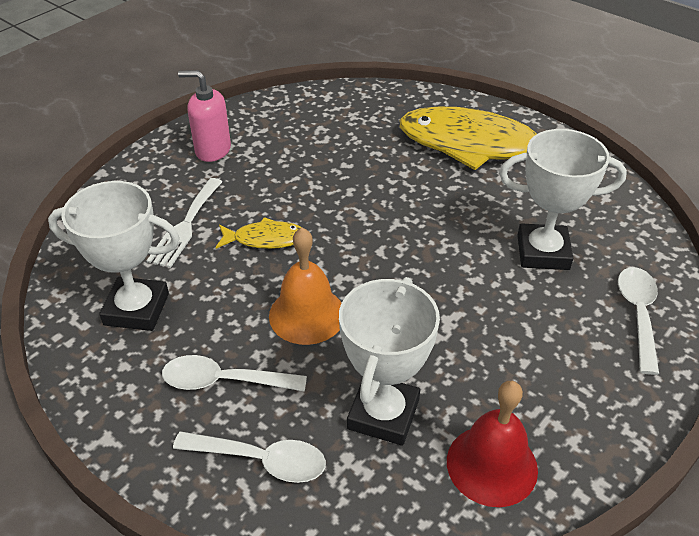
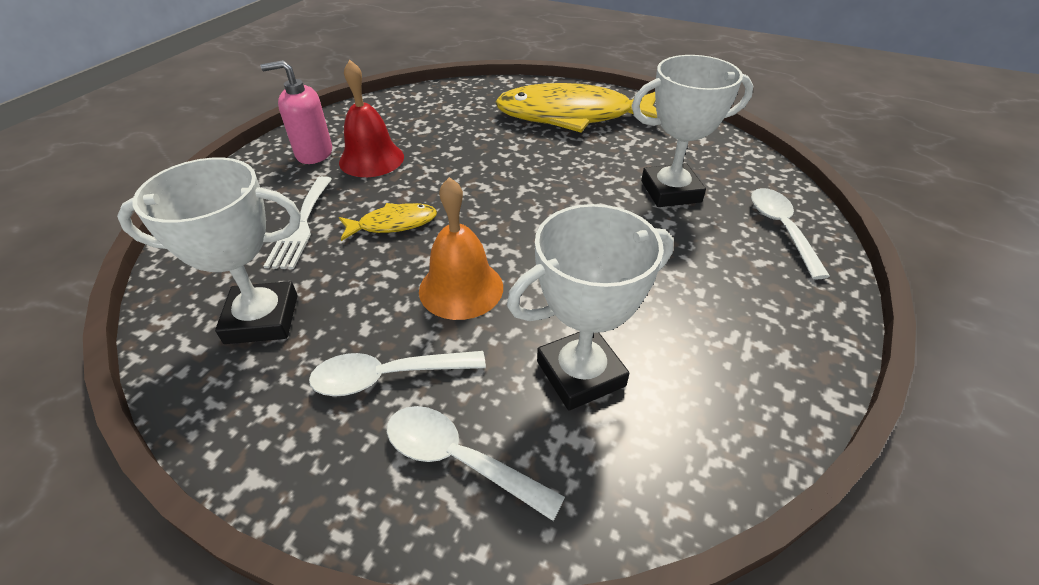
camera: 15 degrees left, 0 degrees up
white spoon [173,432,326,483] -> white spoon turned 150 degrees counterclockwise [387,406,565,521]
white trophy [339,277,440,446] -> white trophy turned 60 degrees clockwise [507,204,674,411]
red bell [447,381,538,507] -> red bell moved to [339,60,404,177]

